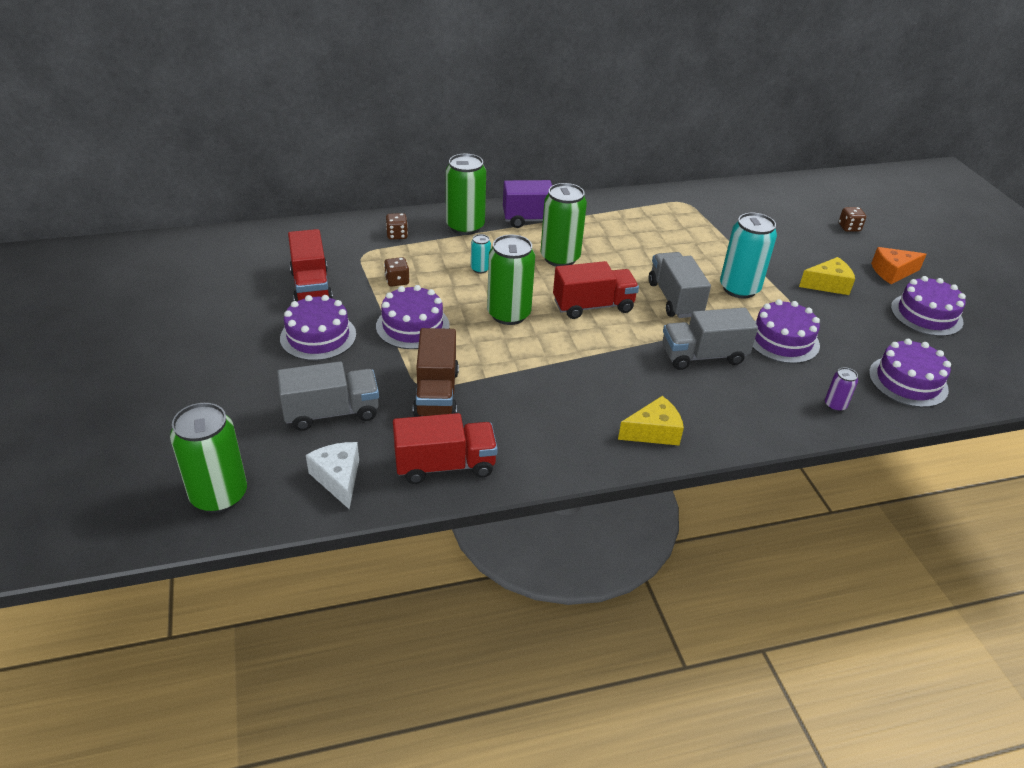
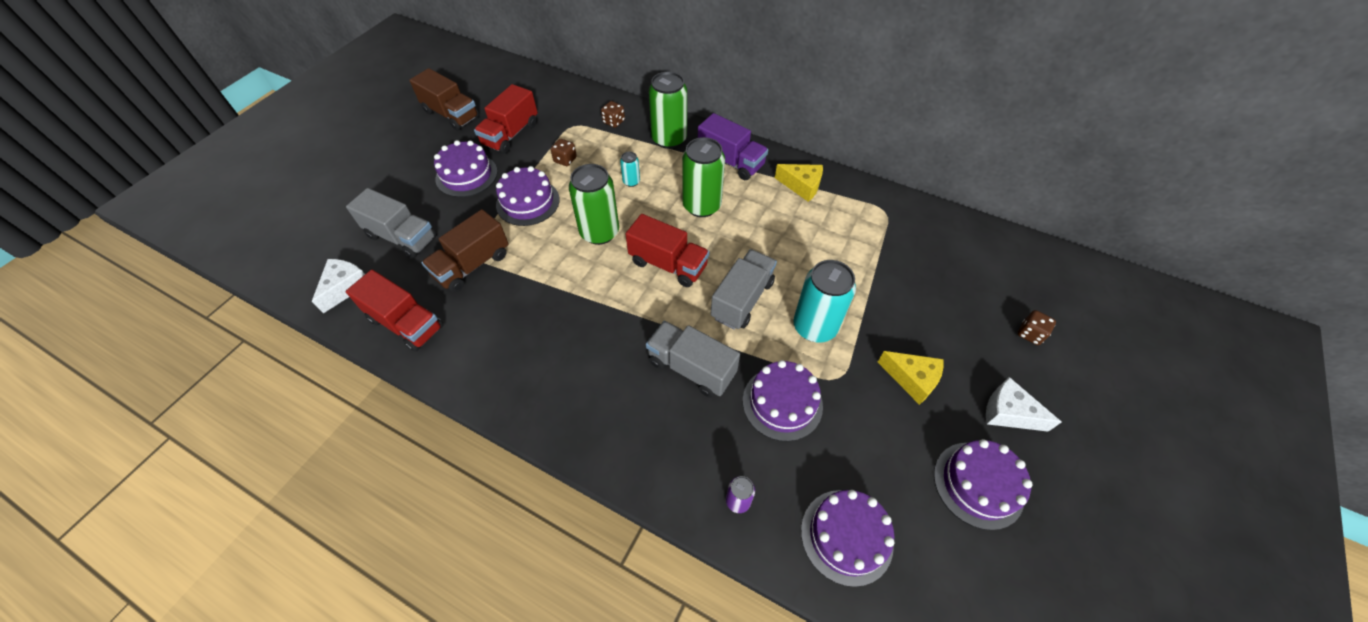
camera: 45 degrees right, 15 degrees up
green can [170,403,247,513] -> none
yellow cheese [618,396,684,446] -> yellow cheese moved to [775,164,823,202]
orange cheese [871,247,927,284] -> white cheese [986,377,1062,432]
none -> brown truck [409,68,479,131]

